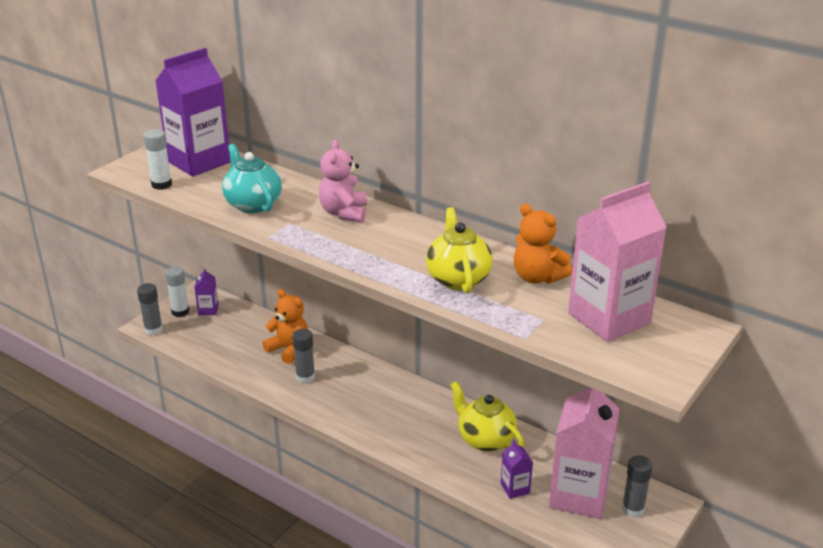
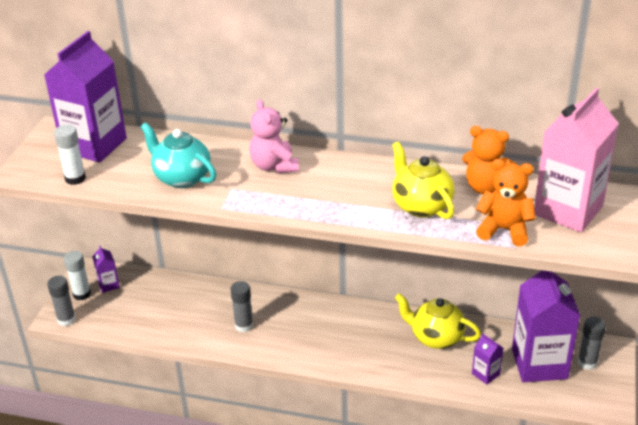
camera: 20 degrees left, 5 degrees up
orange teddy bear [262,289,308,364] -> orange teddy bear moved to [476,159,536,246]
pink carton [549,388,620,519] -> purple carton [512,270,581,382]

